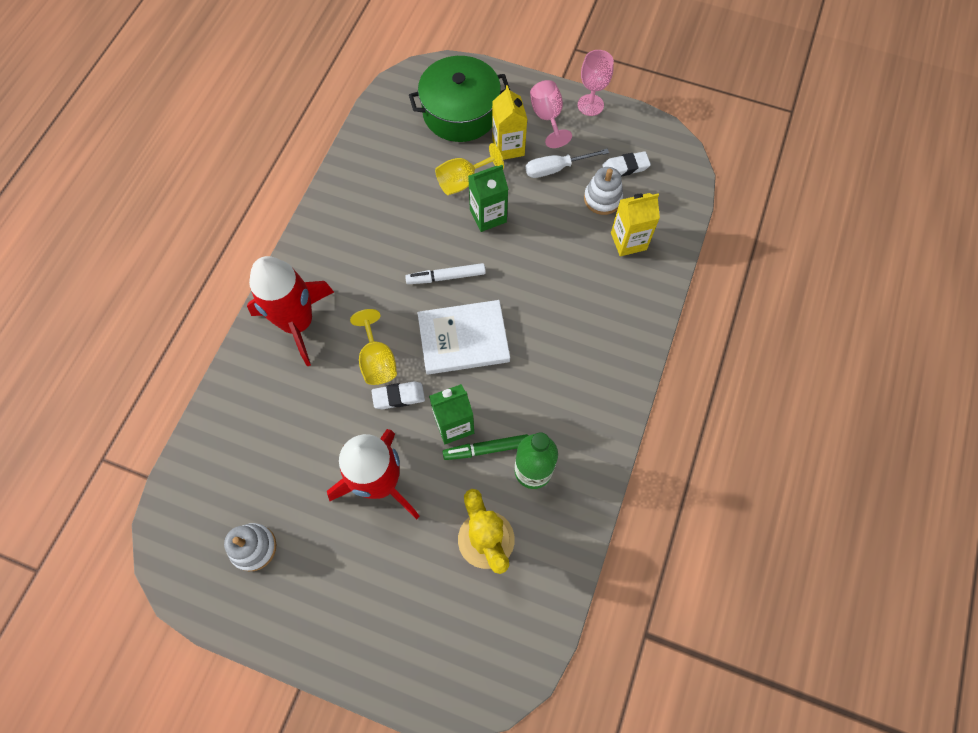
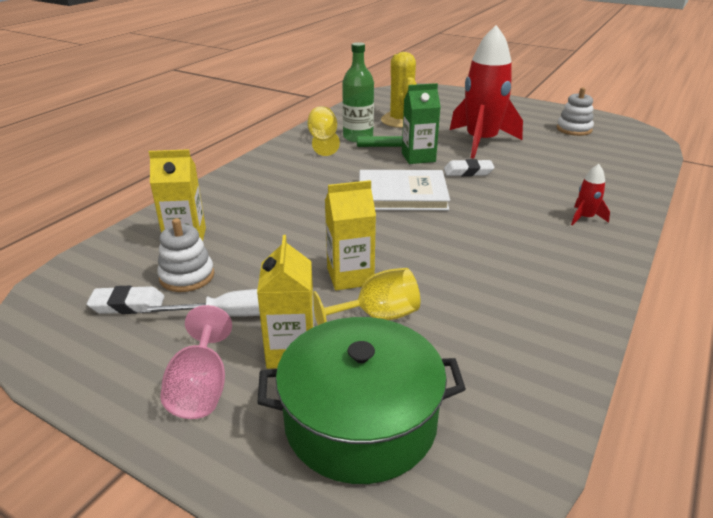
camera: 170 degrees left, 35 degrees down
red rocket [247,256,334,366] -> red rocket [571,164,610,226], size x0.42
yellow goblet [350,309,397,385] -> yellow goblet moved to [308,106,340,156]
white marker [405,263,486,284] -> none
green carton [468,165,508,232] -> yellow carton [325,180,376,290]
pink goblet [578,50,614,116] -> none

